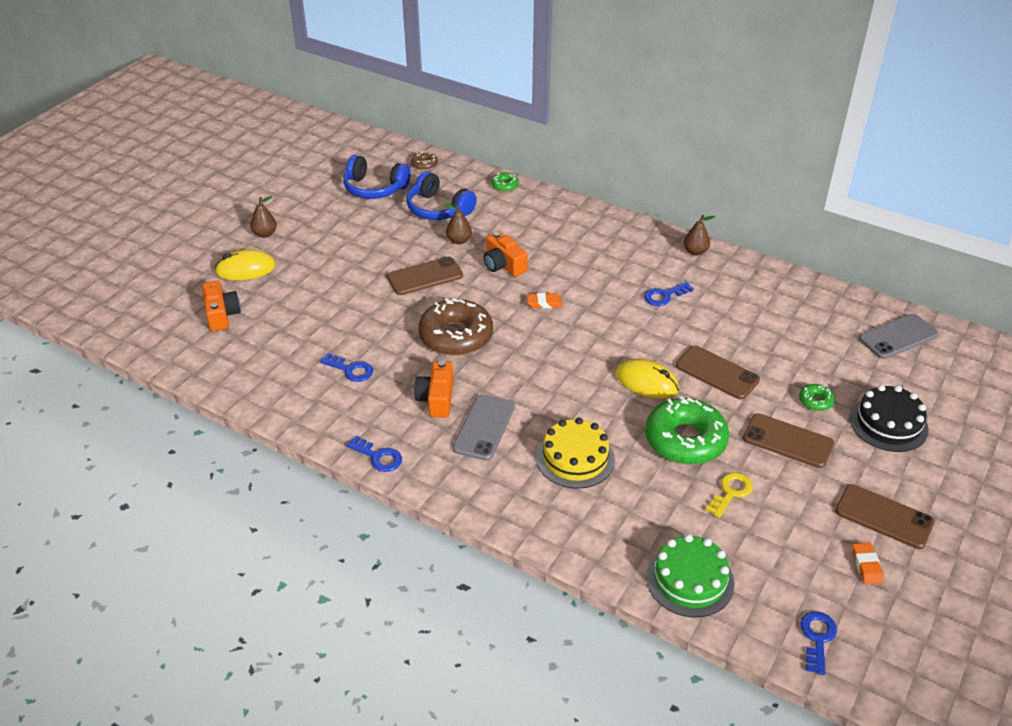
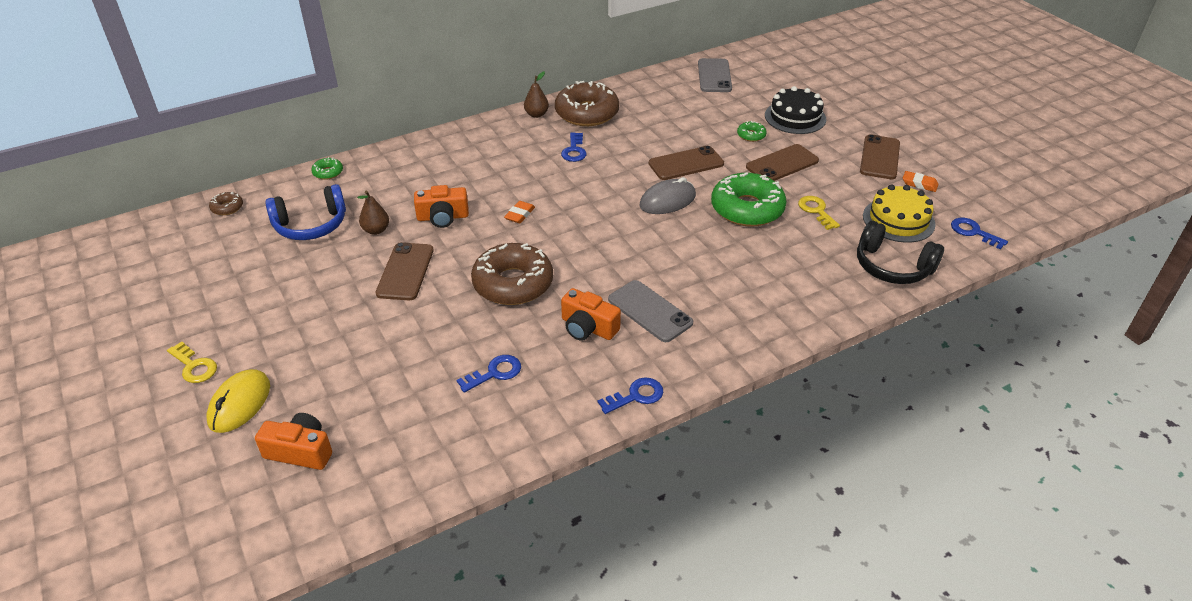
camera: 60 degrees left, 0 degrees up
brown pear [250,196,277,238] -> yellow key [167,341,217,383]
blue headphones [343,155,411,199] -> none
yellow cake [536,418,615,489] -> yellow cake moved to [863,184,936,243]
yellow mouse [615,358,679,398] -> grey mouse [640,177,696,214]
green cake [646,534,734,617] -> black headphones [857,221,944,284]
brown phone [835,484,935,549] -> brown phone turned 45 degrees counterclockwise [860,134,900,179]
none -> brown donut [555,81,619,126]

